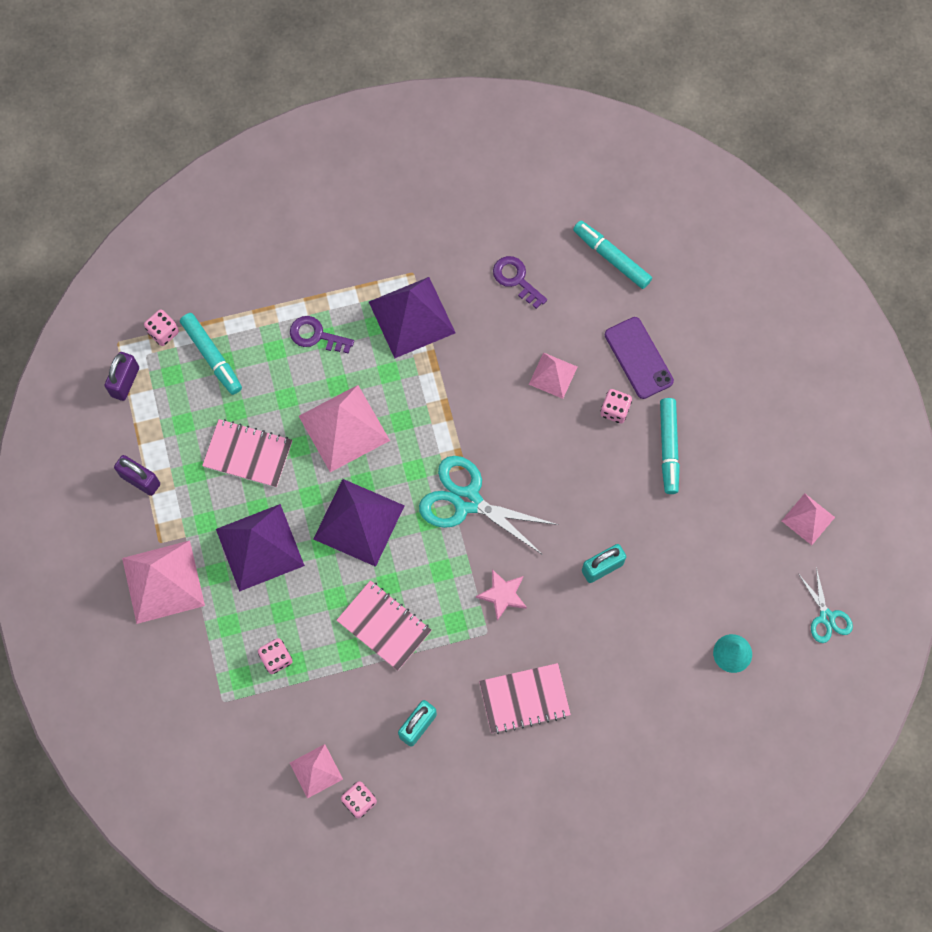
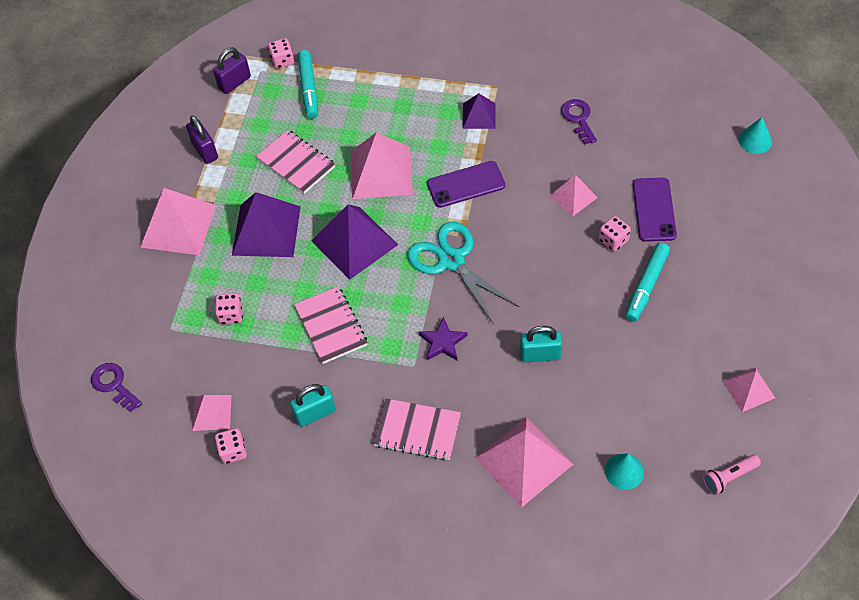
camera: 30 degrees right, 15 degrees down
purple key [290,316,354,354] -> purple key moved to [91,363,142,412]
purple pyramid [369,277,455,358] -> purple pyramid [463,93,496,129], size x0.56
pink star [476,569,527,621] -> purple star [419,317,468,360]
turquoise marker [573,221,652,289] -> none
turquoise scissors [798,567,853,643] -> pink flashlight [703,455,761,495]
none -> purple phone [427,161,505,208]
none -> pink pyramid [475,417,574,507]
none -> turquoise cone [738,117,772,154]

